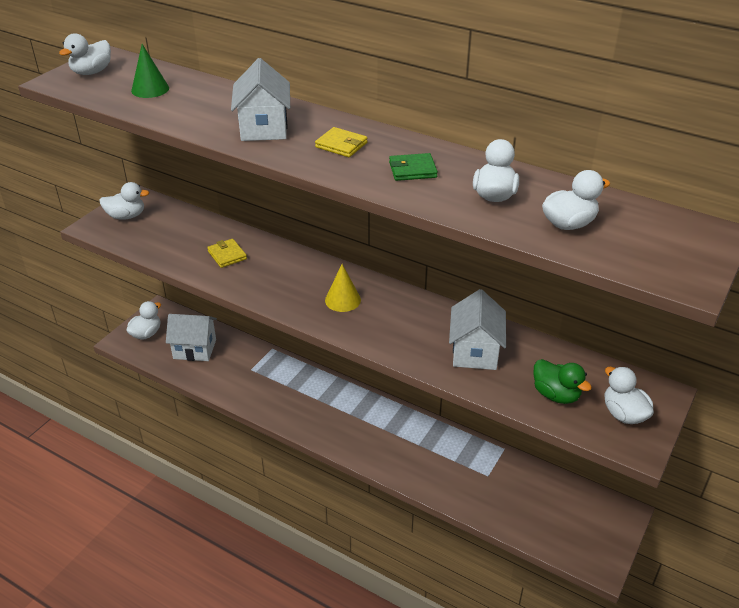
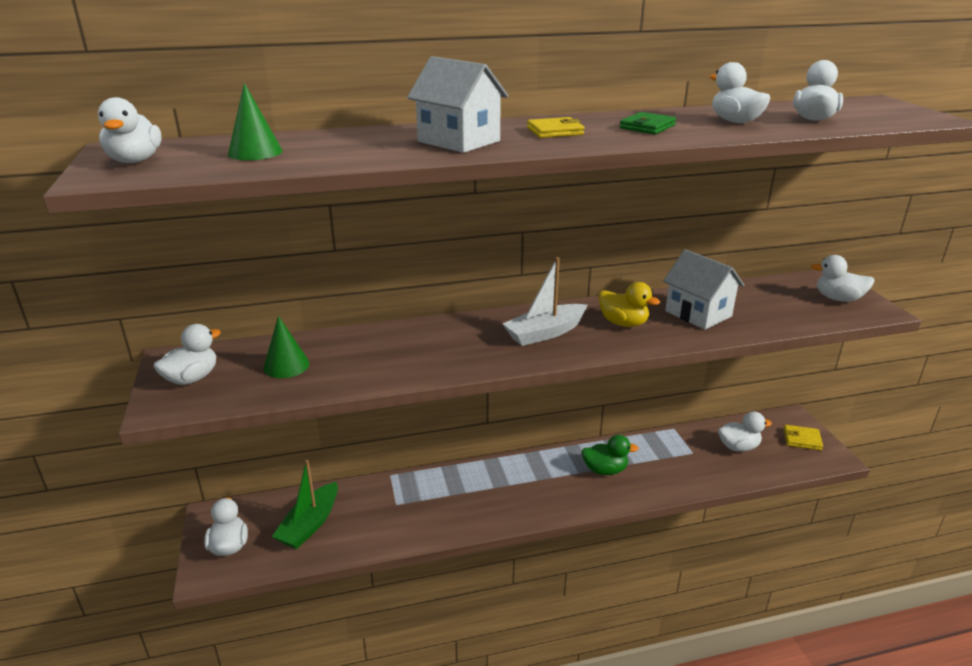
camera: 45 degrees left, 10 degrees down
white house [166,314,217,361] -> green boat [272,460,338,549]
yellow wallet [207,239,247,268] -> yellow wallet moved to [784,425,823,450]
yellow cone [325,264,361,312] -> white boat [503,257,587,346]
green duck [534,359,592,404] -> green duck moved to [581,435,639,475]
none -> green cone [263,316,309,378]
none -> yellow duck [599,282,660,327]
none -> white duck [718,412,772,452]

